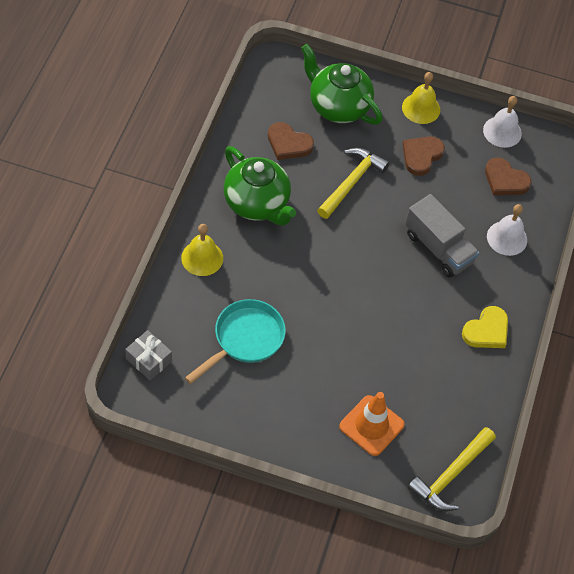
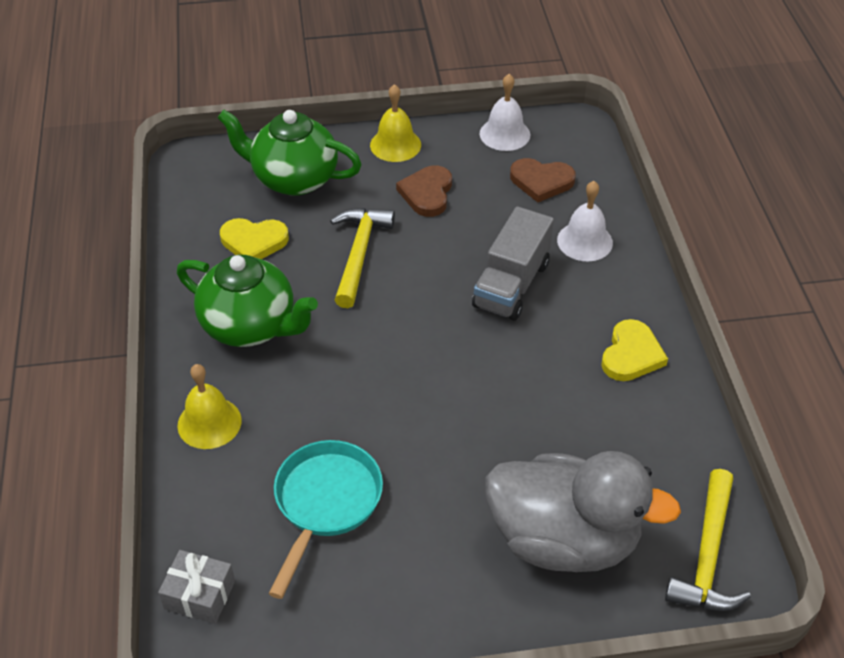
camera: 20 degrees left, 10 degrees down
brown heart [268,122,314,160] -> yellow heart [220,218,289,259]
orange traffic cone [339,392,405,456] -> grey duck [485,451,681,572]
grey truck [405,194,479,277] -> grey truck turned 90 degrees clockwise [472,206,554,321]

